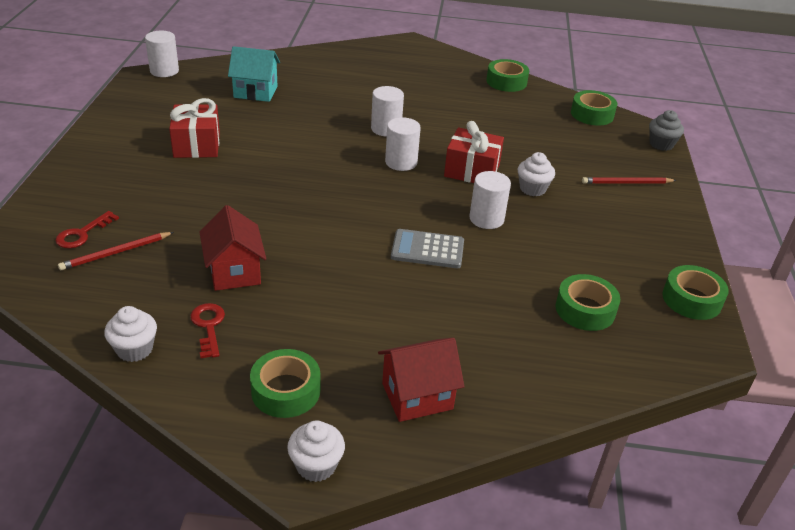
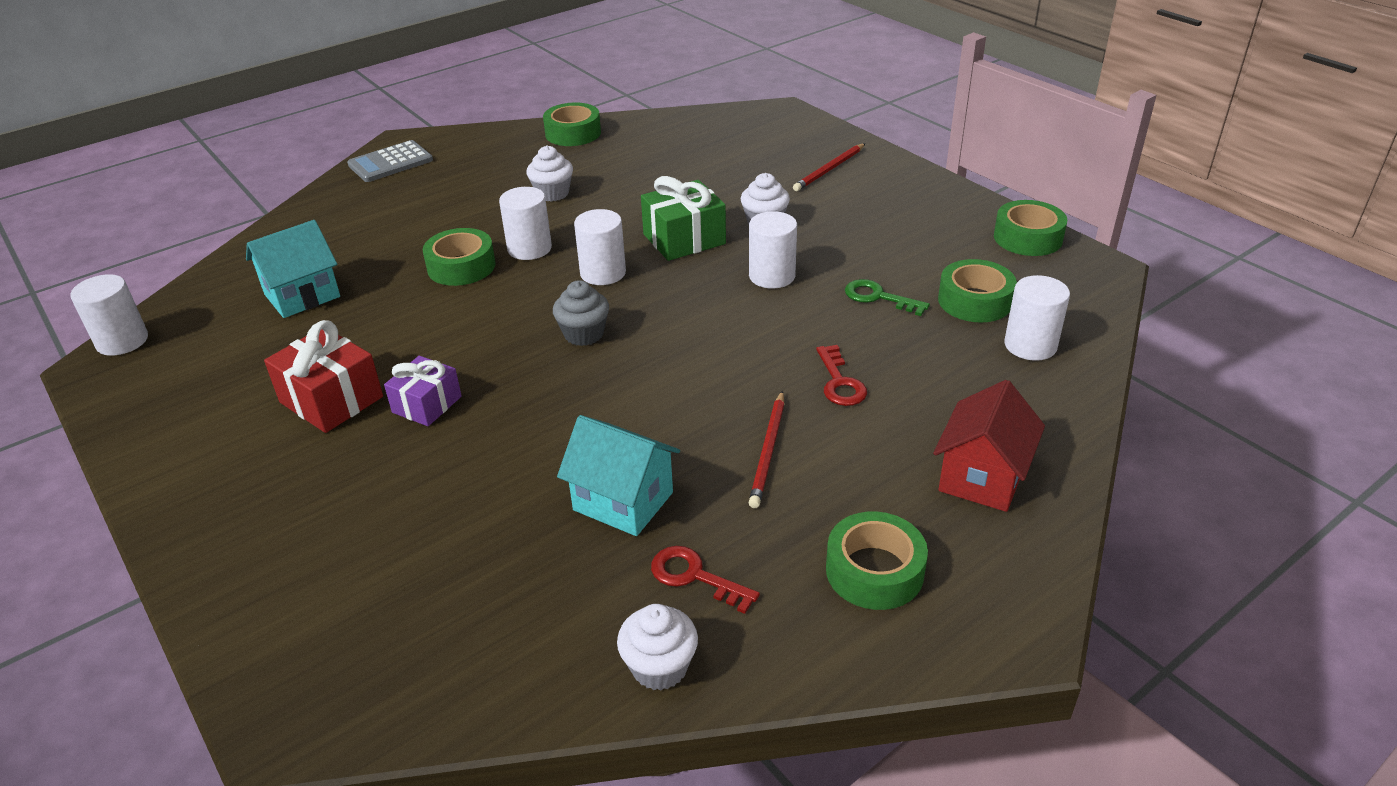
camera: 40 degrees left, 0 degrees up
red key [55,211,119,248] -> red key moved to [816,345,867,406]
red pencil [58,232,174,270] -> red pencil moved to [749,391,784,508]
red house [199,205,266,291] -> turquoise house [557,415,680,536]
white cupcake [287,420,345,482] -> white cupcake moved to [527,146,573,202]
grey calculator [391,229,464,268] -> grey calculator moved to [347,140,433,182]
red gift [444,121,504,183] -> green gift [641,176,726,261]
green tape [571,90,617,126] -> green tape moved to [423,228,496,286]
grey cupcake [649,110,684,151] -> grey cupcake moved to [553,280,609,346]
none -> purple gift [384,356,462,426]
none -> green key [845,279,930,316]
none -> white cylinder [1005,275,1070,361]

